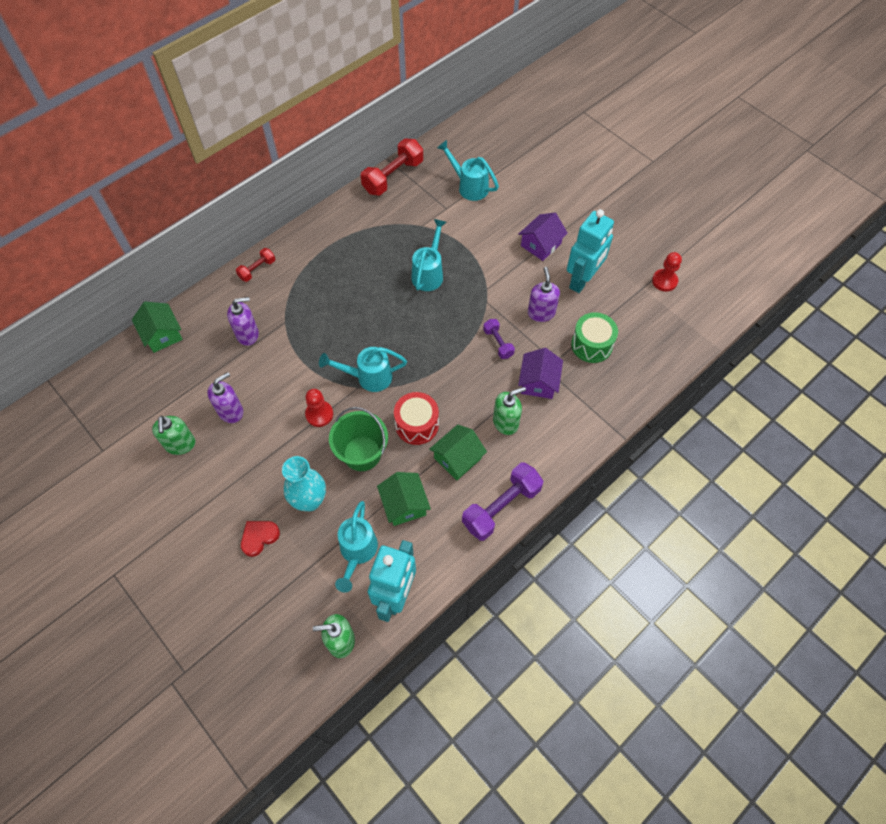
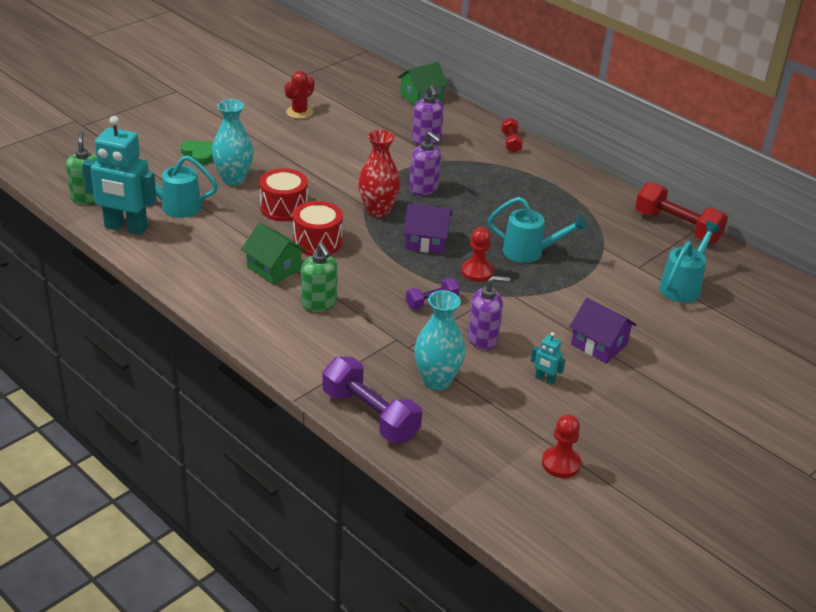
camera: 85 degrees right, 25 degrees down
green soap dispenser [152,416,195,455] -> red cactus [285,71,314,119]
purple soap dispenser [207,372,243,423] -> purple soap dispenser moved to [410,131,441,195]
red dumbbell [236,248,275,282] -> red dumbbell turned 45 degrees clockwise [501,117,523,153]
red heart [241,521,280,557] -> green heart [181,140,213,165]
red pawn [305,389,333,427] -> red pawn moved to [461,227,494,282]
turquoise watering can [319,347,407,392] -> red vase [358,130,400,218]
green bucket [329,407,388,471] -> red drum [260,168,308,221]
green house [377,472,431,526] -> none
purple dumbbell [462,463,543,541] -> purple dumbbell moved to [322,357,422,443]
purple house [518,348,563,399] -> purple house moved to [403,204,452,254]
turquoise robot [567,209,614,293] -> turquoise robot [531,332,565,385], size x0.42
green drum [571,312,618,363] -> turquoise vase [414,290,465,390]

